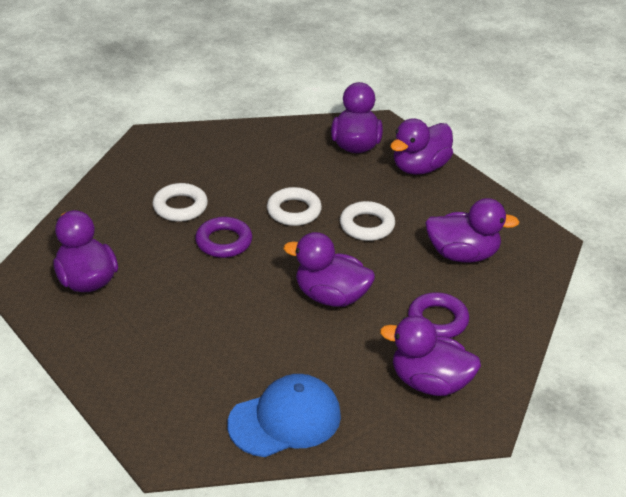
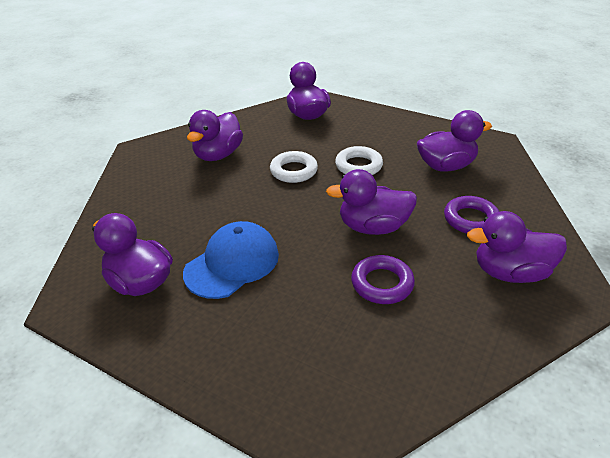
camera: 20 degrees left, 0 degrees up
white ring [153,183,208,222] -> none
purple ring [195,217,252,258] -> purple ring moved to [351,255,415,304]
blue cap [227,374,341,457] -> blue cap moved to [183,221,279,299]
purple duck [390,118,453,175] -> purple duck moved to [187,110,243,161]

